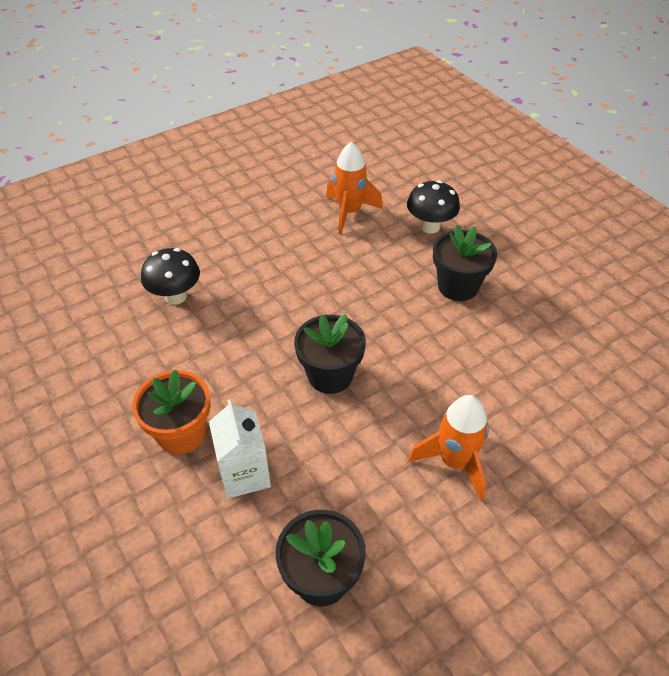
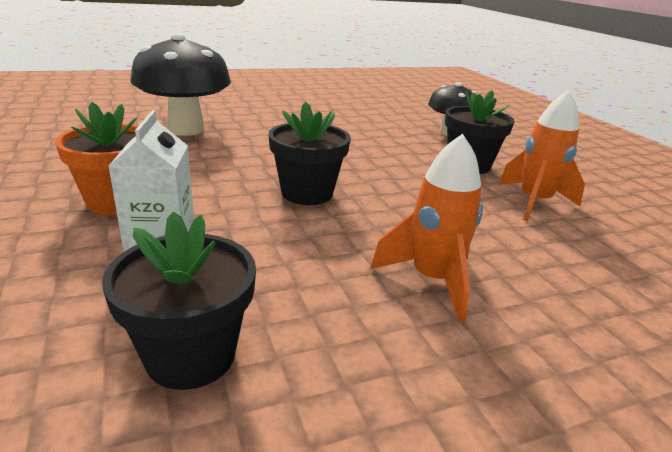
camera: 10 degrees right, 20 degrees down
black mushroom [141,248,200,305] -> black mushroom [130,33,231,136], size x1.65
orange rocket [326,142,383,235] -> orange rocket moved to [498,90,585,221]

